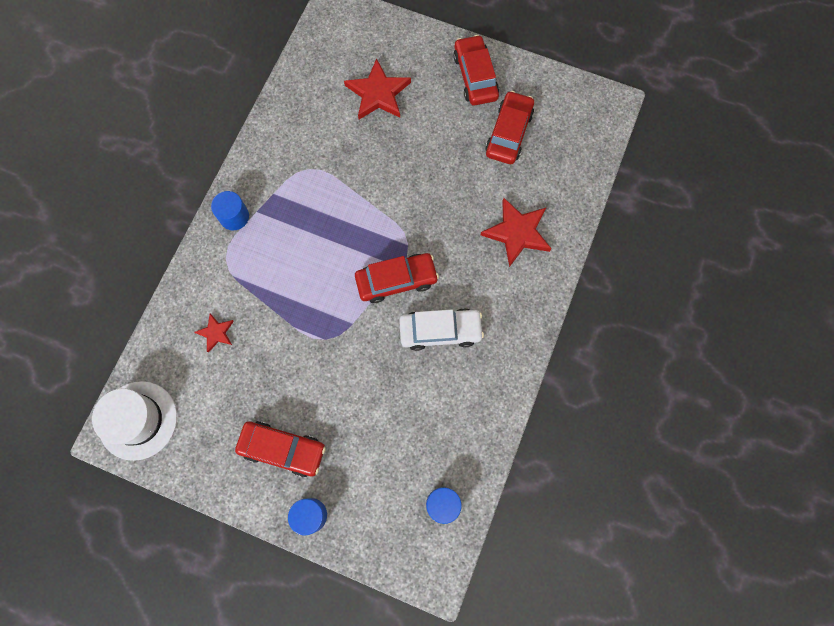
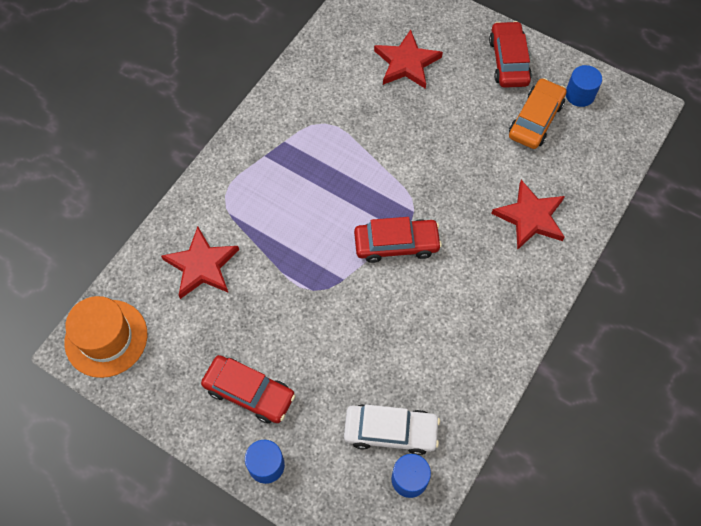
camera: 10 degrees right, 10 degrees down
white hat [92,381,177,461] -> orange hat [64,296,147,378]
red star [194,313,234,352] -> red star [161,227,239,299], size x1.87
blue cylinder [211,191,249,230] -> blue cylinder moved to [566,65,602,107]
white car [399,308,484,351] -> white car moved to [344,404,440,455]
red car [485,91,534,164] -> orange car [509,78,567,149]

